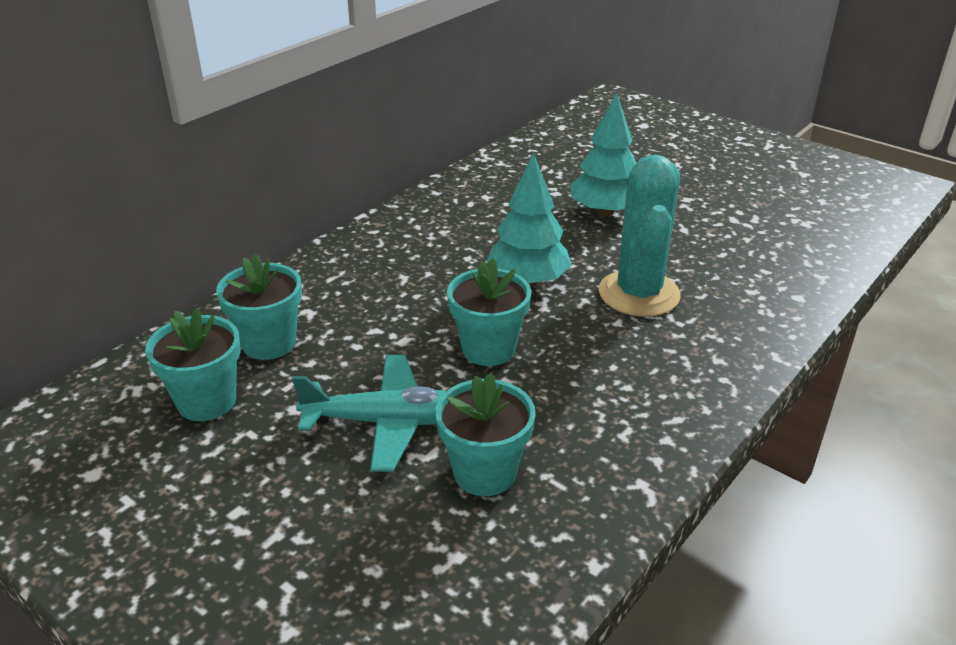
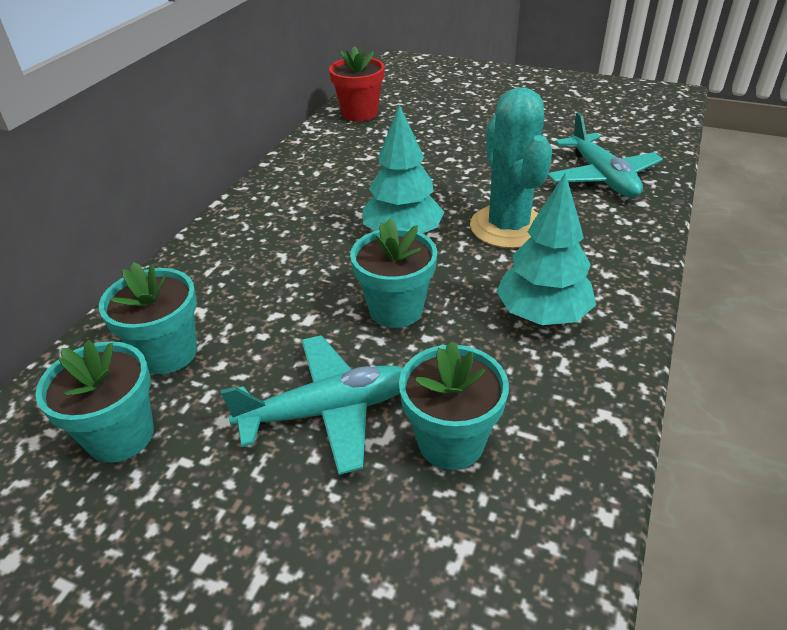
camera: 15 degrees left, 5 degrees up
turquoise tree [570,93,636,216] -> turquoise tree moved to [496,173,596,325]
none -> red flower pot [329,46,385,121]
none -> turquoise plane [548,112,663,198]

